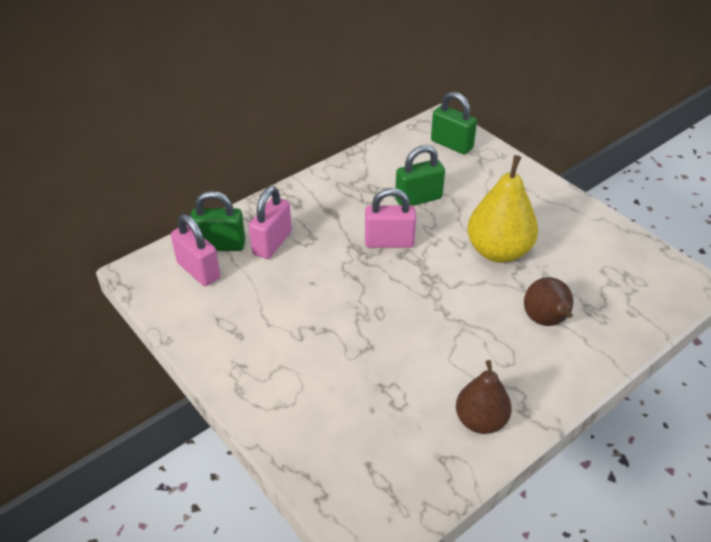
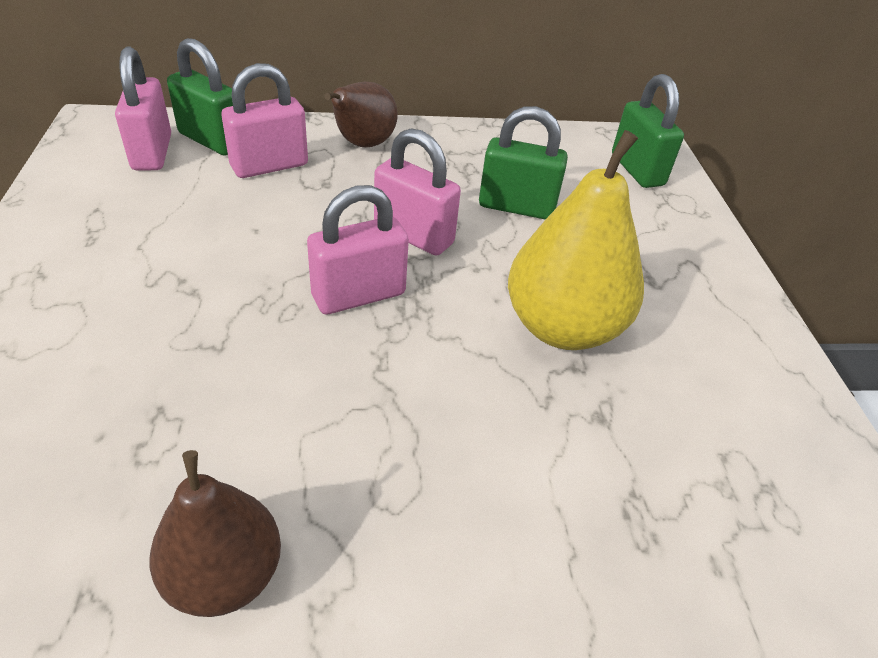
camera: 30 degrees right, 0 degrees up
brown pear [524,277,573,326] -> brown pear moved to [324,82,398,148]
none -> pink padlock [307,185,409,314]

